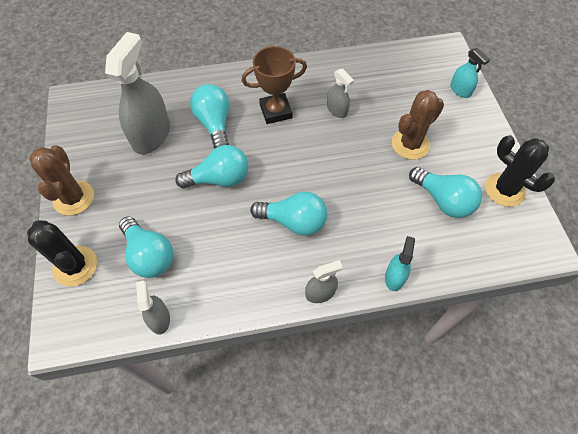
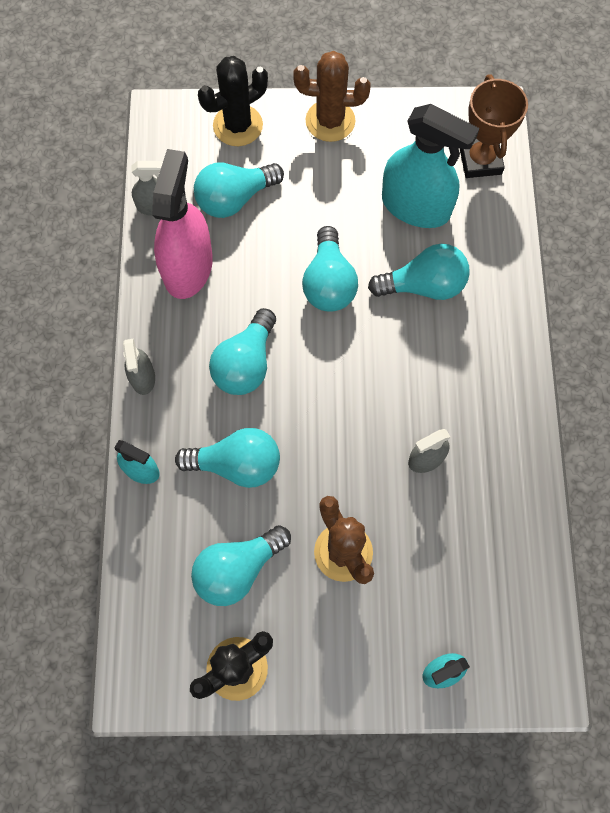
camera: 100 degrees right, 10 degrees up
grey spray bottle [105,32,170,154] -> turquoise spray bottle [382,104,479,228]
brown trophy [241,46,307,124] -> brown trophy moved to [460,74,528,178]
none -> pink spray bottle [152,149,213,299]
none -> turquoise light bulb [175,428,280,488]

